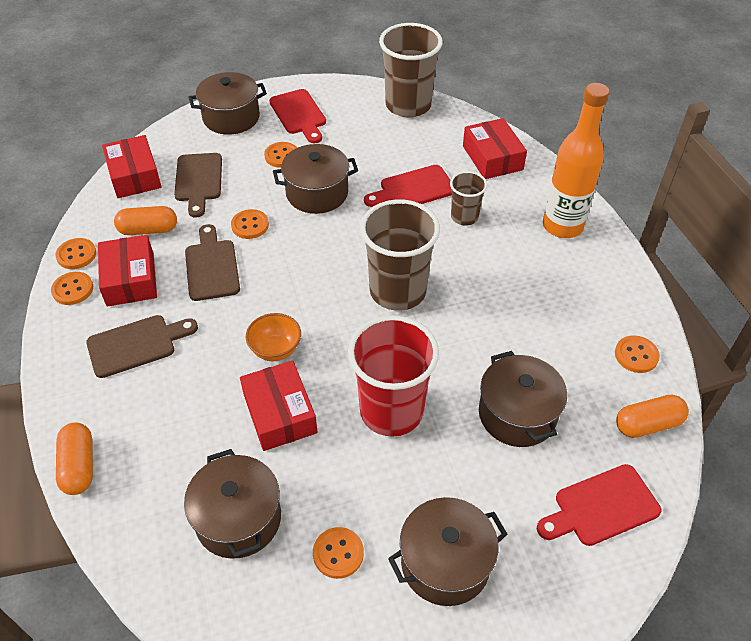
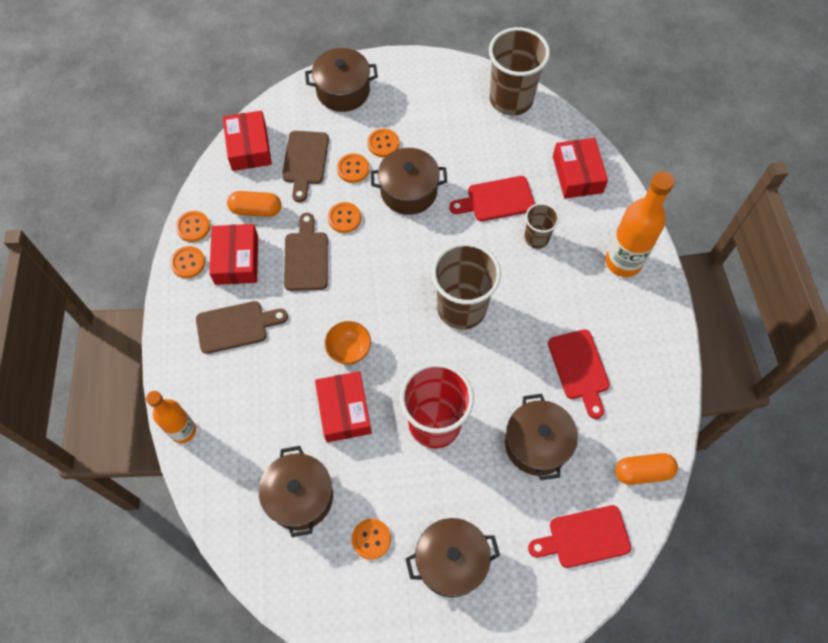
camera: 10 degrees right, 15 degrees up
orange capsule [56,423,93,495] -> orange bottle [146,391,196,443]
red cutting board [269,89,326,143] -> red cutting board moved to [548,330,610,419]
orange button [615,335,660,373] -> orange button moved to [337,153,369,183]

